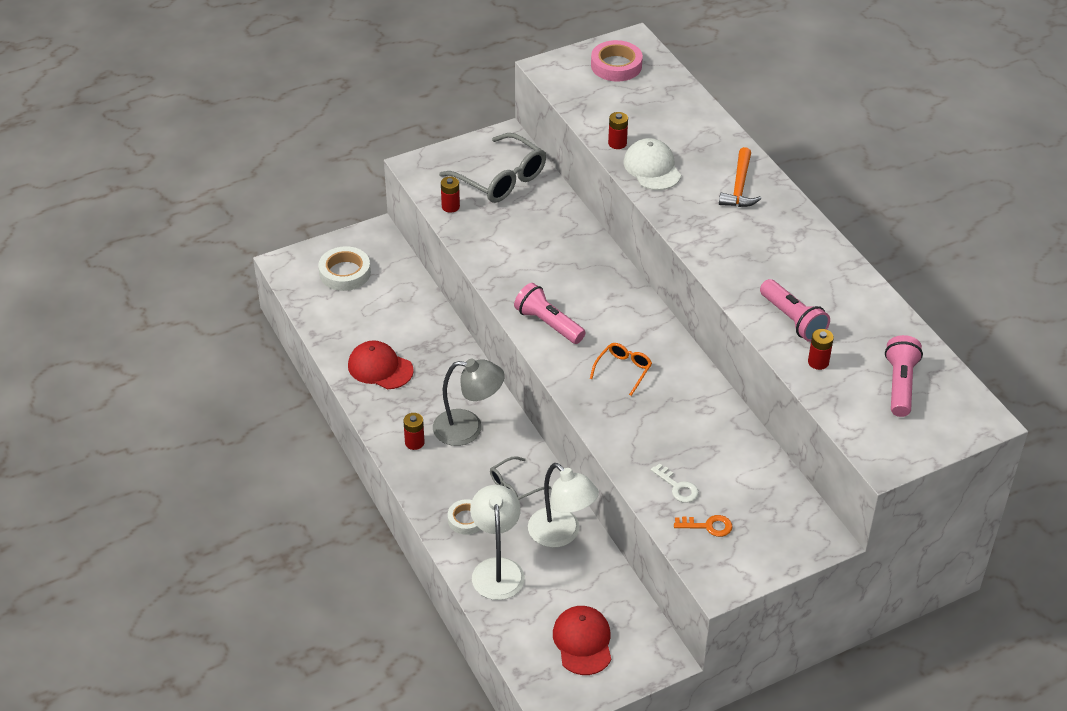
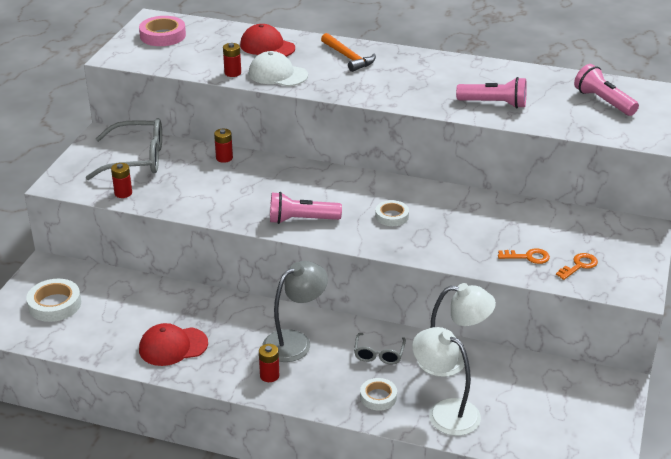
camera: 45 degrees left, 10 degrees down
red cap [553,606,611,675] -> red cap moved to [240,24,295,57]
orange glasses [590,343,652,396] -> white tape [375,200,409,226]
white key [651,463,699,503] -> orange key [498,248,550,264]
red battery [808,329,834,370] -> red battery moved to [214,129,233,163]

